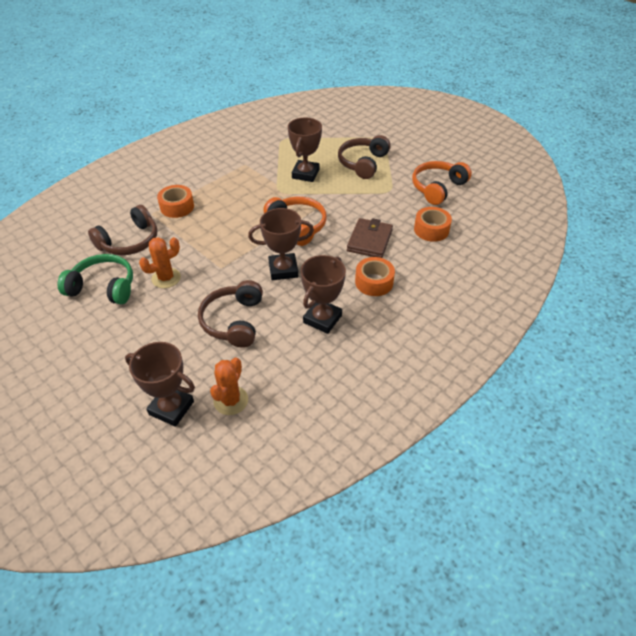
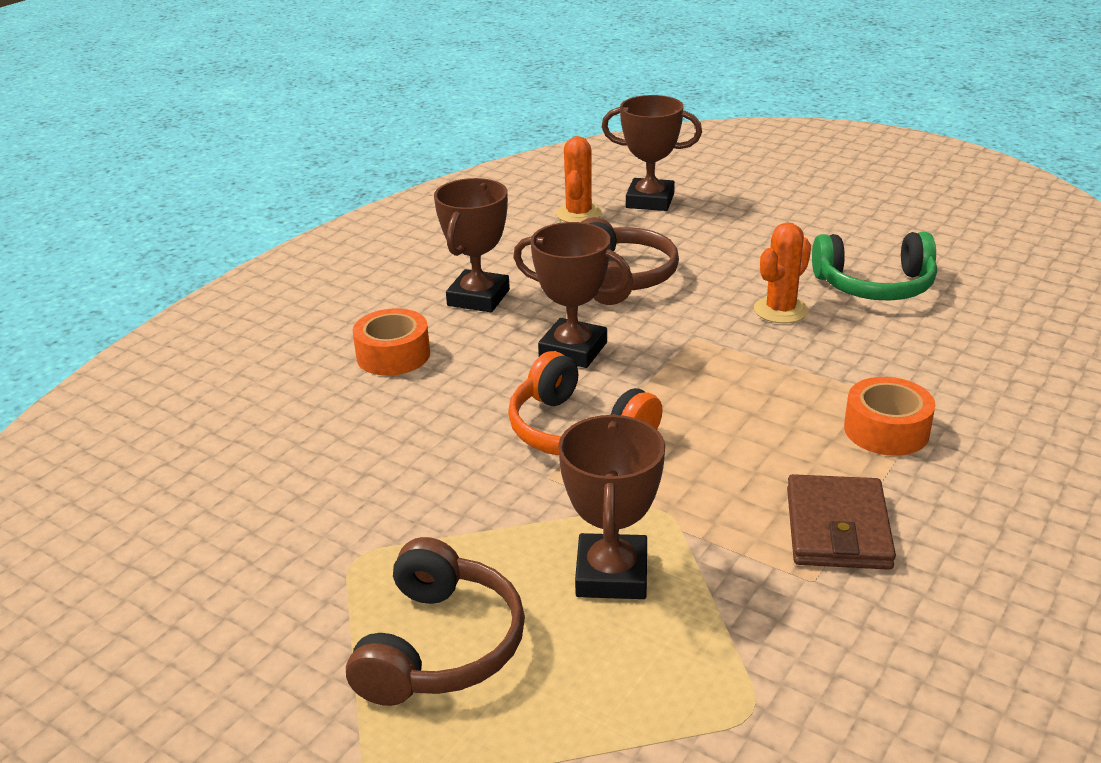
camera: 170 degrees right, 15 degrees down
brown headphones [88,205,158,255] -> none
brown trophy [248,208,314,280] -> brown trophy turned 45 degrees clockwise [513,222,631,368]
brown wallet [347,218,393,258] -> brown wallet moved to [787,474,896,570]
orange headphones [412,161,472,205] -> none
orange tape [414,207,452,242] -> none

